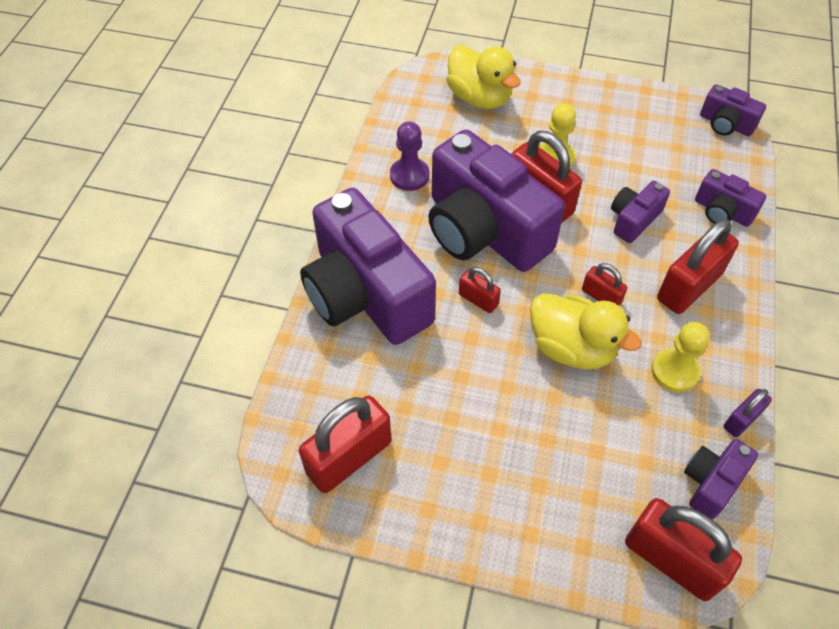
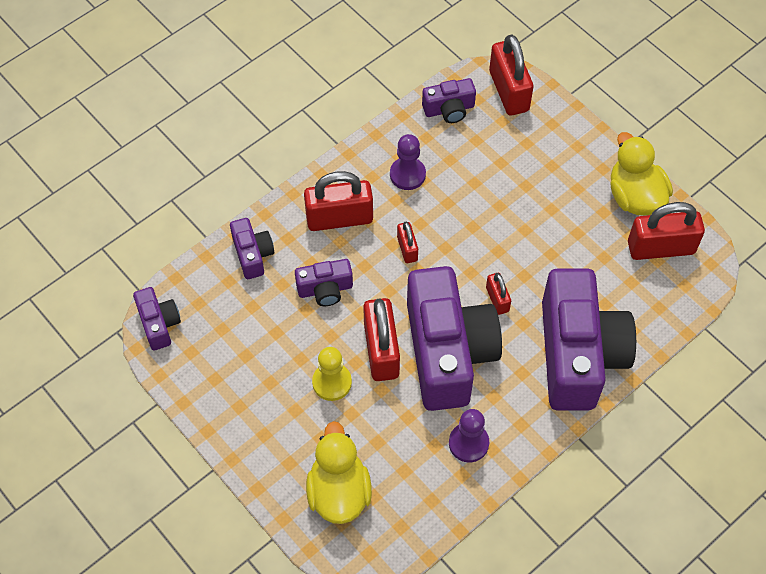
camera: 145 degrees left, 5 degrees up
yellow duck [530,293,642,369] -> yellow duck moved to [610,132,673,216]
yellow pawn [651,322,710,393] -> purple pawn [390,134,426,190]
purple padlock [723,389,772,437] -> none

